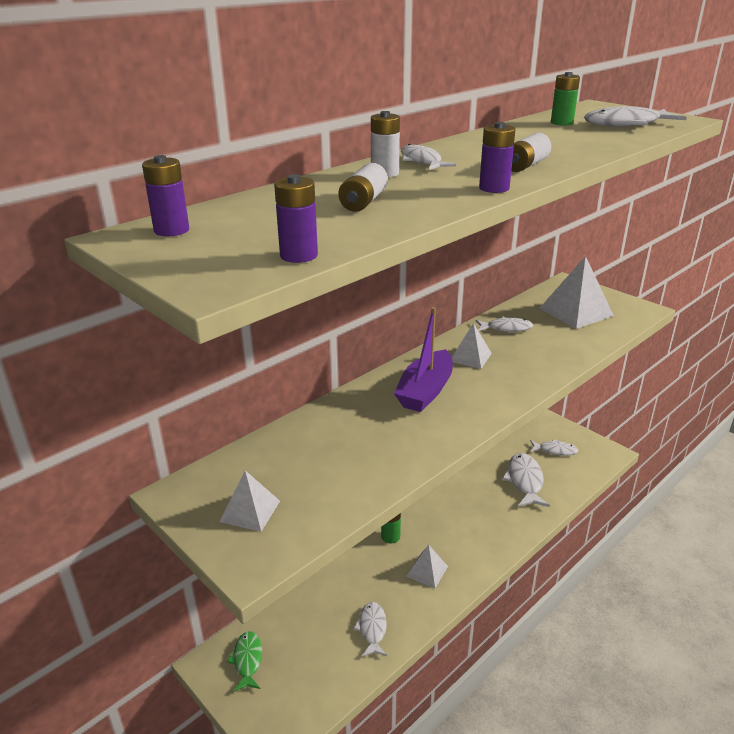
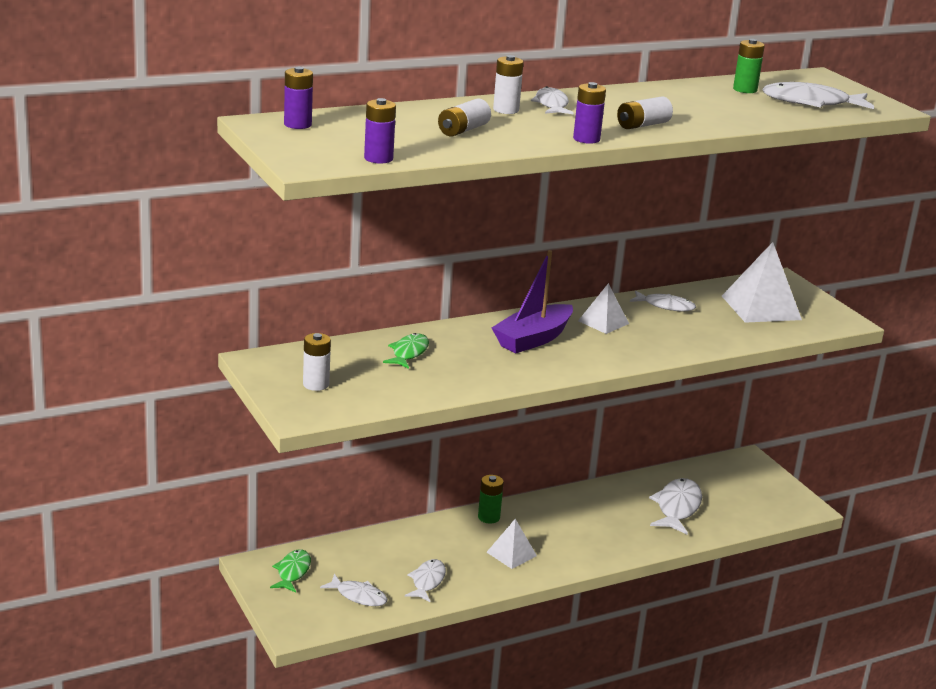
camera: 15 degrees right, 5 degrees down
white pyramid [220,471,280,532] -> white battery [303,333,331,391]
white fish [530,439,579,456] -> white fish moved to [320,574,388,606]
none -> green fish [383,333,429,369]

